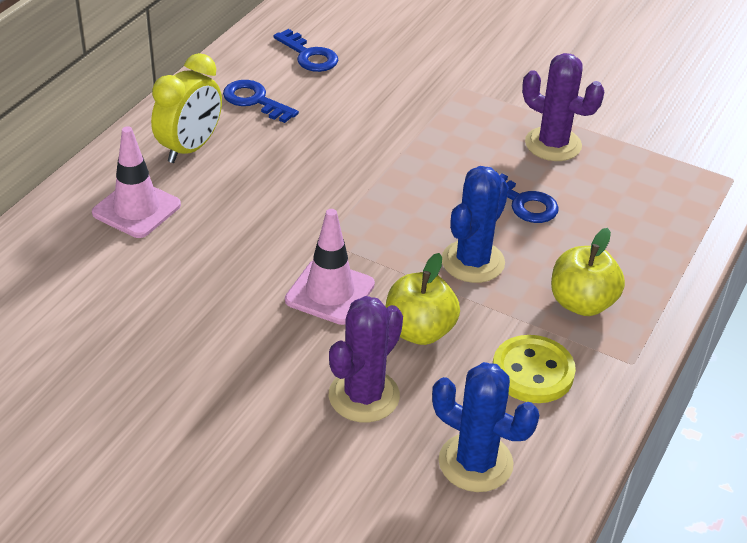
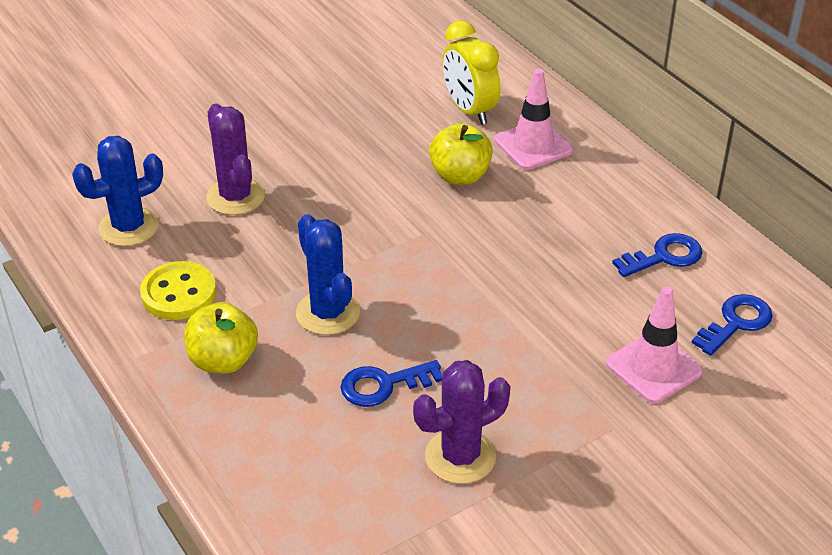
camera: 120 degrees right, 0 degrees up
yellow clock [151,53,222,163] -> yellow clock moved to [442,21,500,125]
blue key [273,29,338,72] -> blue key turned 150 degrees clockwise [692,294,773,356]
pink traffic cone [285,209,375,325] -> pink traffic cone moved to [606,287,703,404]
yellow apple [385,253,460,345] -> yellow apple moved to [429,123,493,185]

